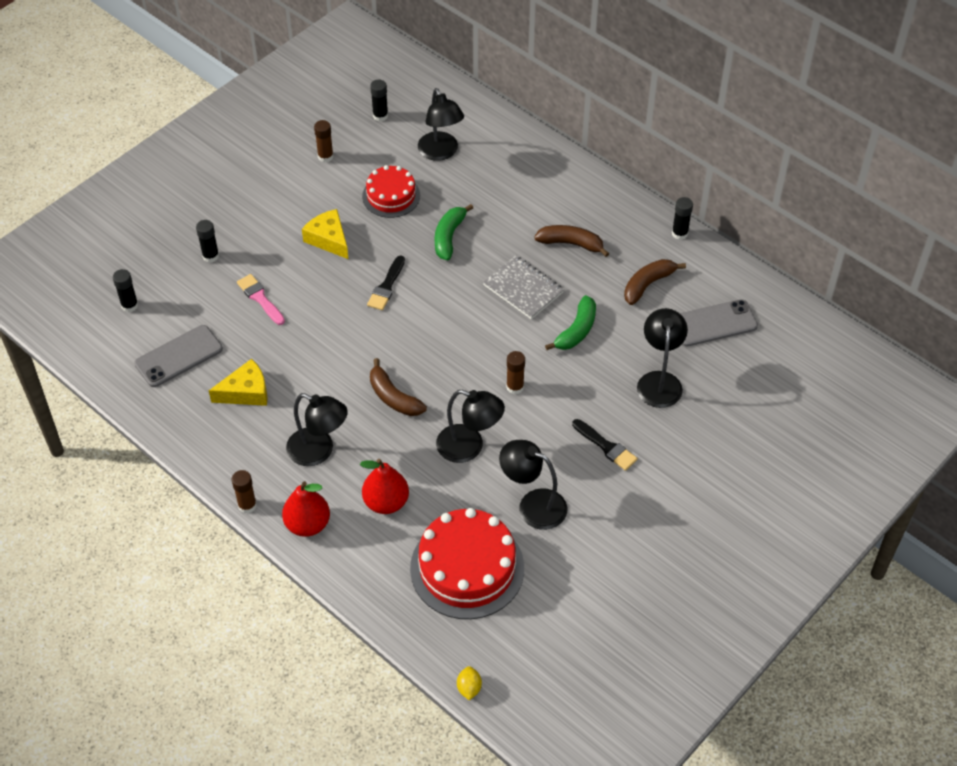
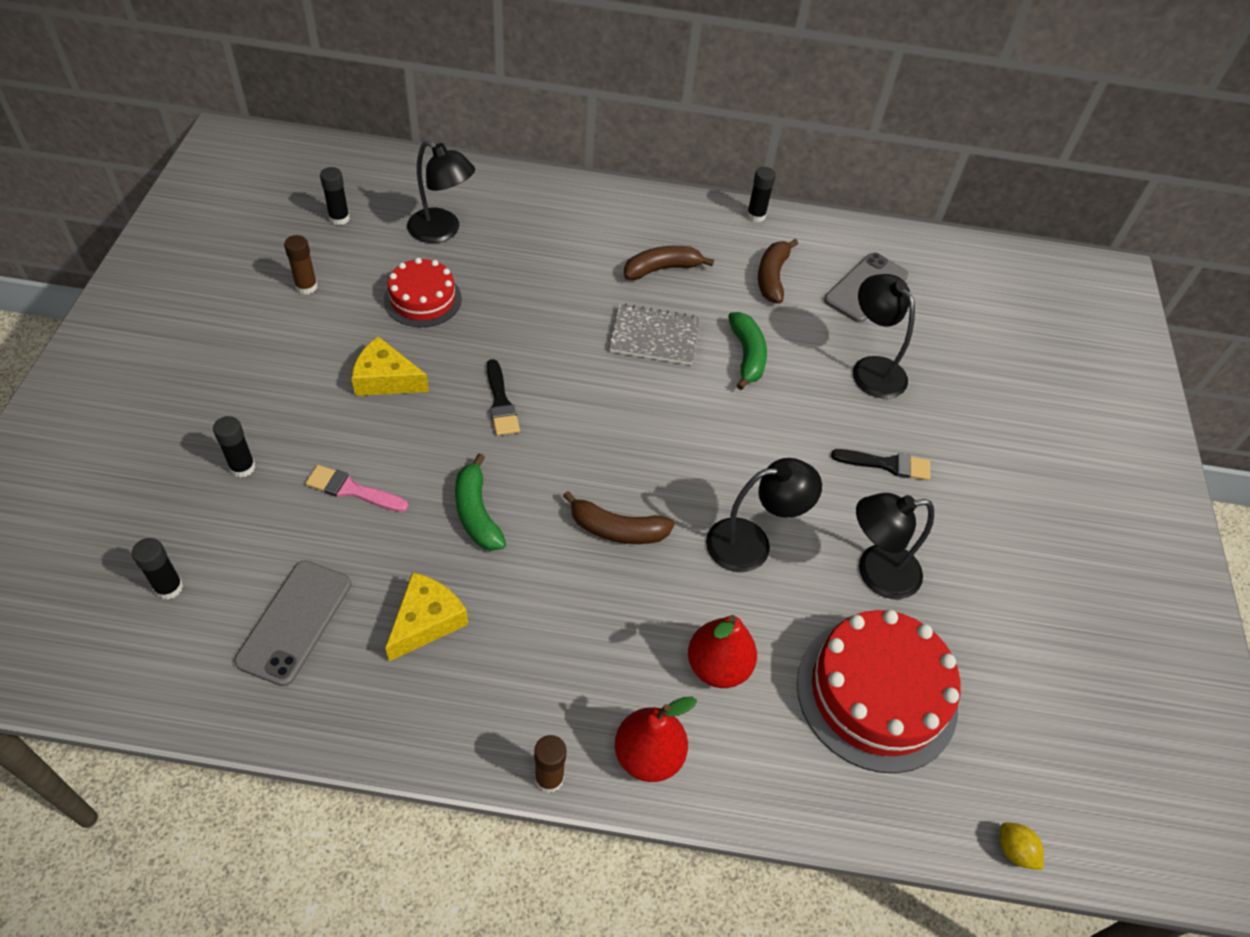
camera: 40 degrees left, 0 degrees up
black lamp [286,393,348,466] -> none
green banana [435,204,473,260] -> green banana moved to [455,453,506,551]
brown glue stick [506,351,525,394] -> none

